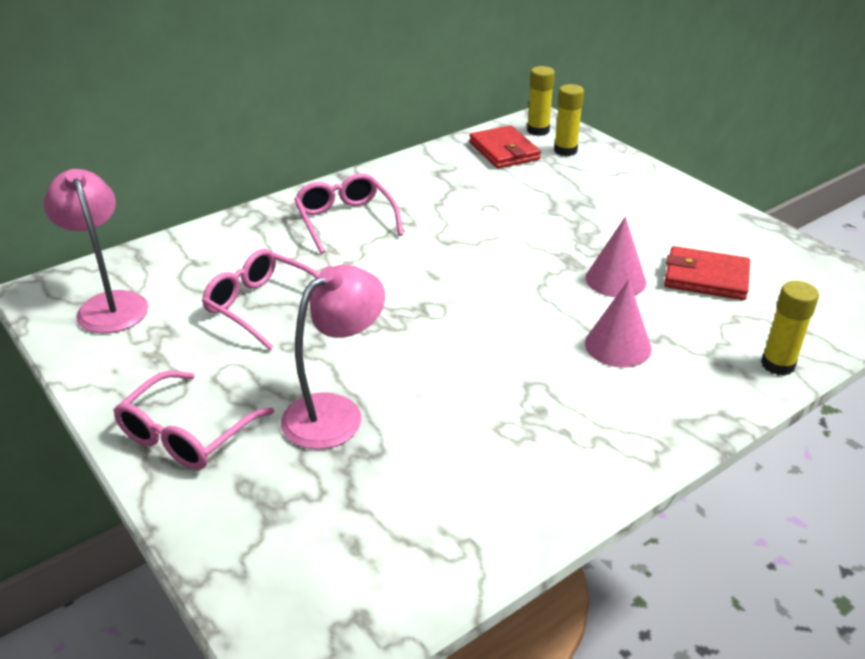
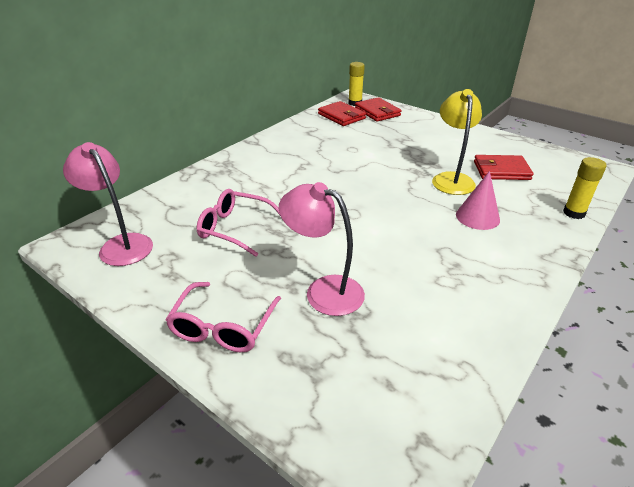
camera: 15 degrees left, 0 degrees up
pink lamp [281,264,385,449] -> pink lamp turned 90 degrees counterclockwise [279,182,365,316]
pink glasses [294,173,403,254] -> none
yellow glue stick [554,84,584,156] -> red wallet [355,97,401,122]
pink cone [586,216,646,297] -> yellow lamp [432,89,482,195]

